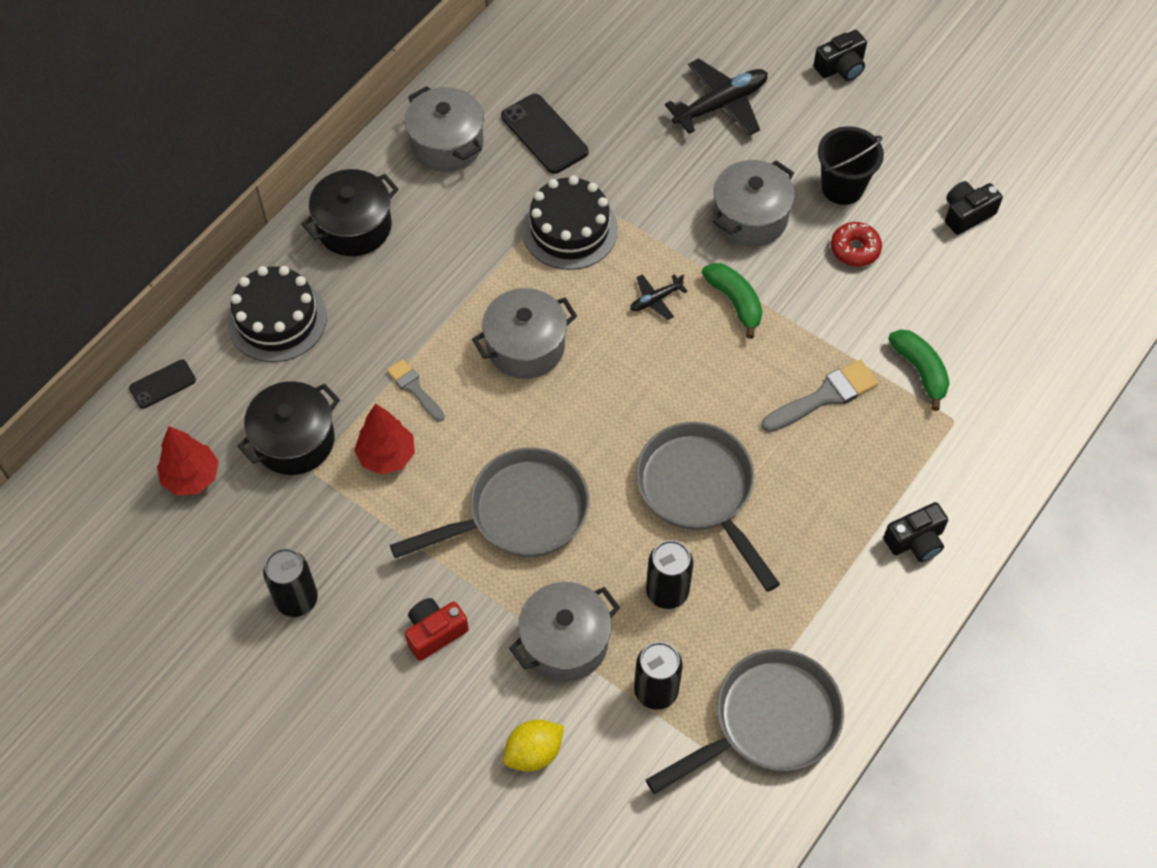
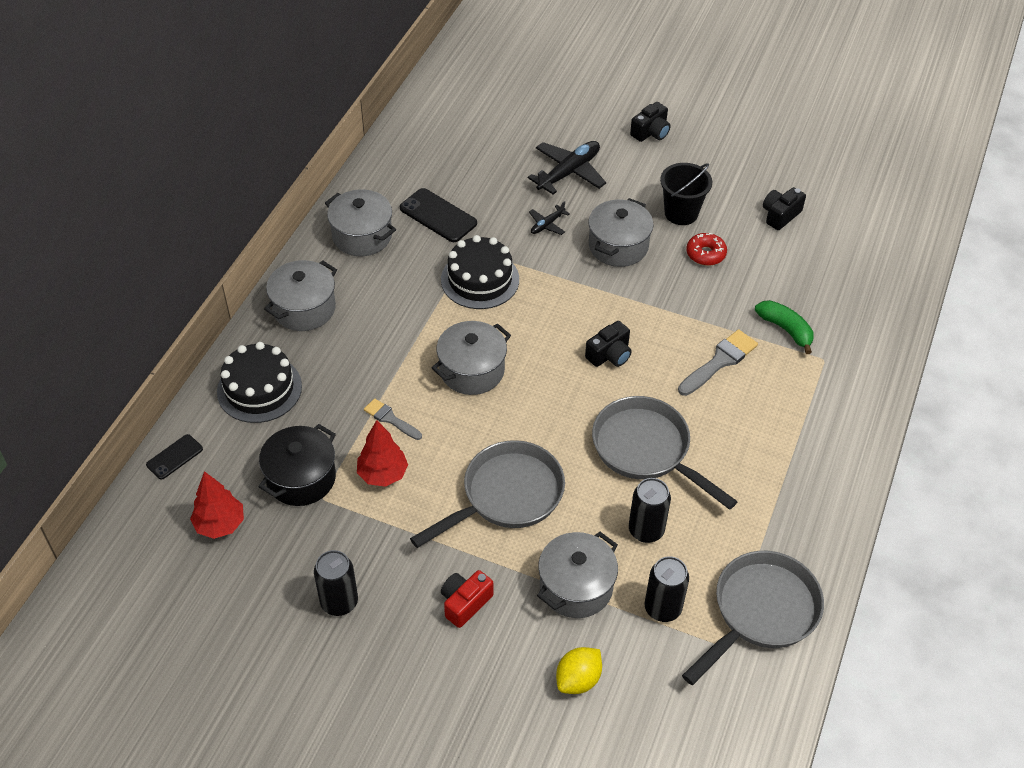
camera: 15 degrees left, 10 degrees down
black pot [301,169,399,256] -> grey pot [264,260,337,331]
black plane [630,274,687,320] -> black plane moved to [529,201,570,235]
green banana [702,263,763,339] -> none
black camera [883,502,948,562] -> black camera moved to [585,321,632,367]

